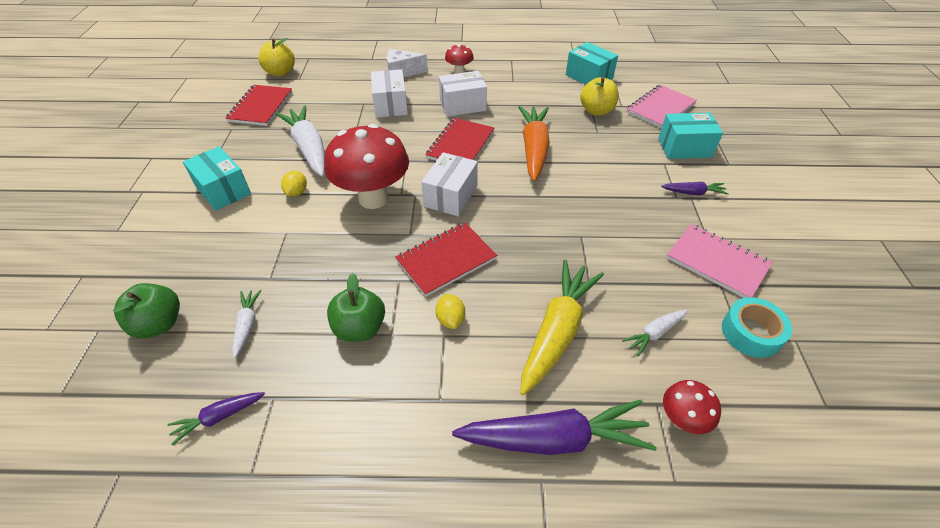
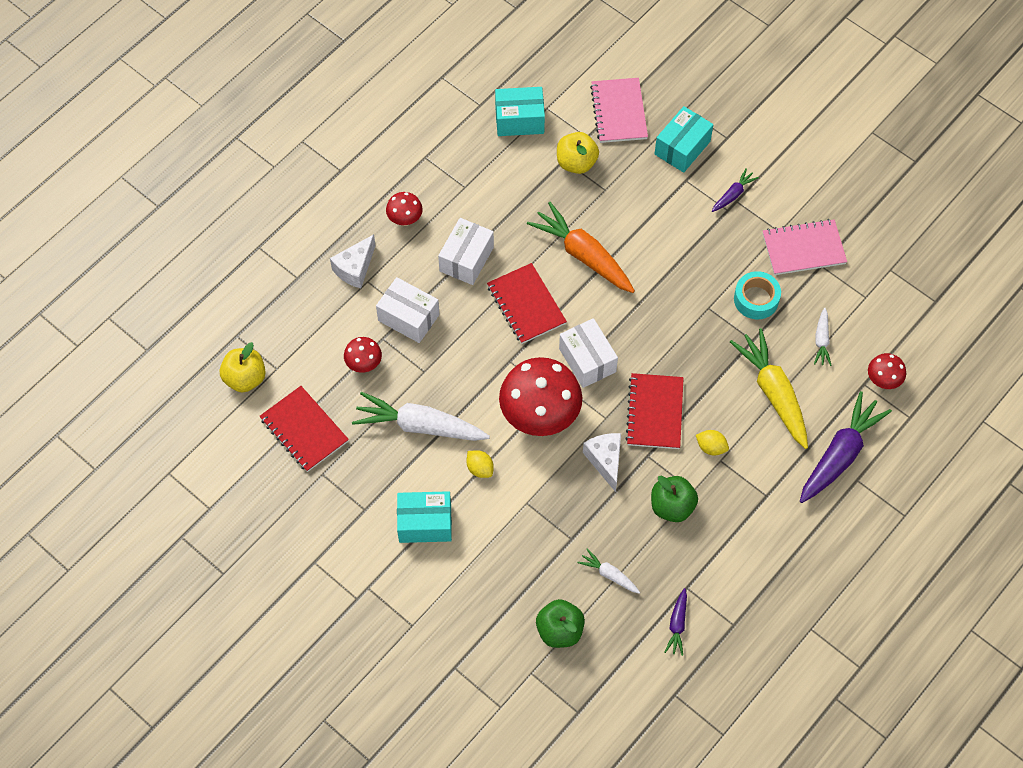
camera: 50 degrees left, 15 degrees up
turquoise tape [722,297,792,358] -> turquoise tape moved to [734,271,781,319]
none -> red mushroom [344,337,382,373]
none -> white cheese [583,433,621,492]

